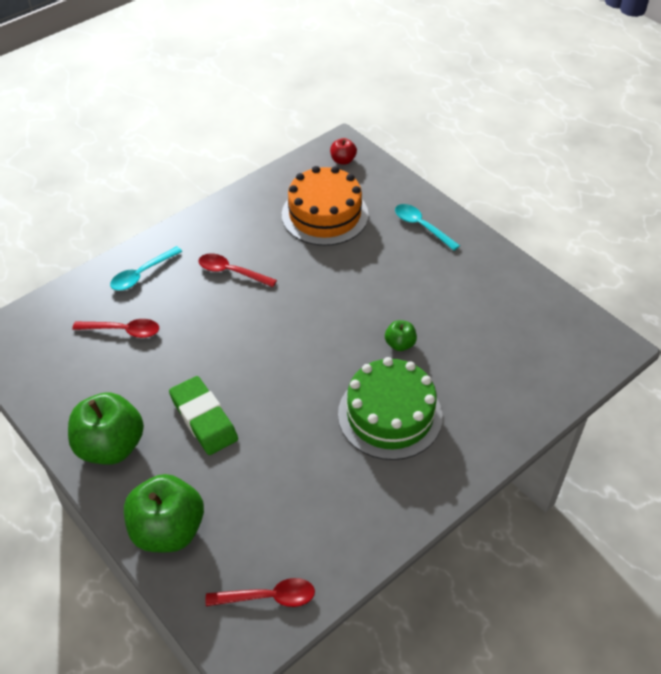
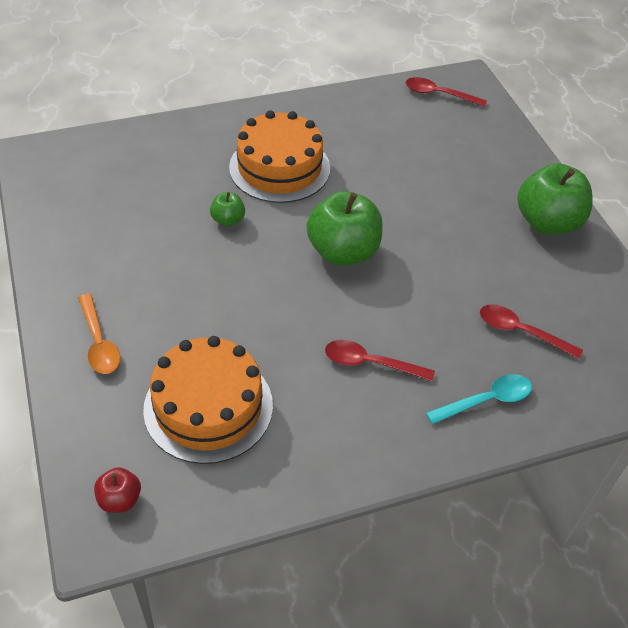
camera: 160 degrees left, 0 degrees up
green apple [124,474,204,552] -> green apple moved to [306,191,383,266]
green eraser [169,376,238,455] -> none
red spoon [198,254,277,287] -> red spoon turned 150 degrees clockwise [325,340,435,381]
green cake [338,357,442,460] -> orange cake [229,110,330,203]
turquoise spoon [395,204,460,251] -> orange spoon [78,293,121,374]

